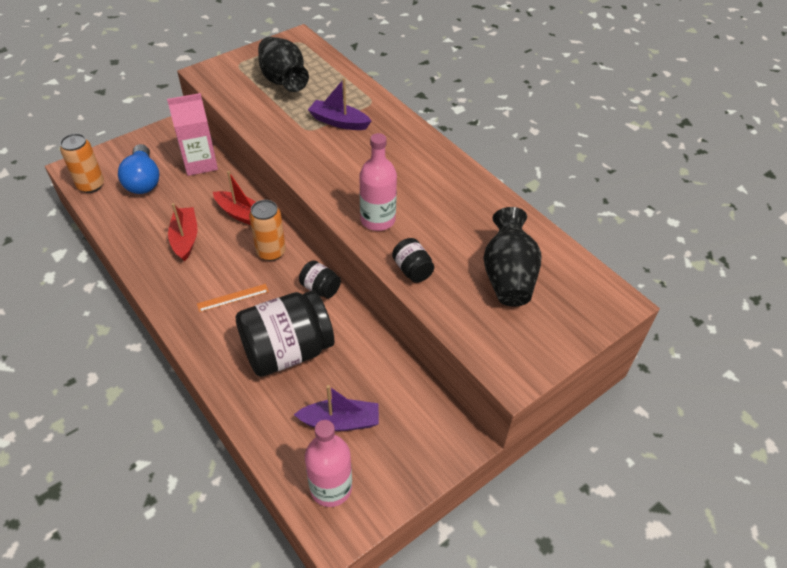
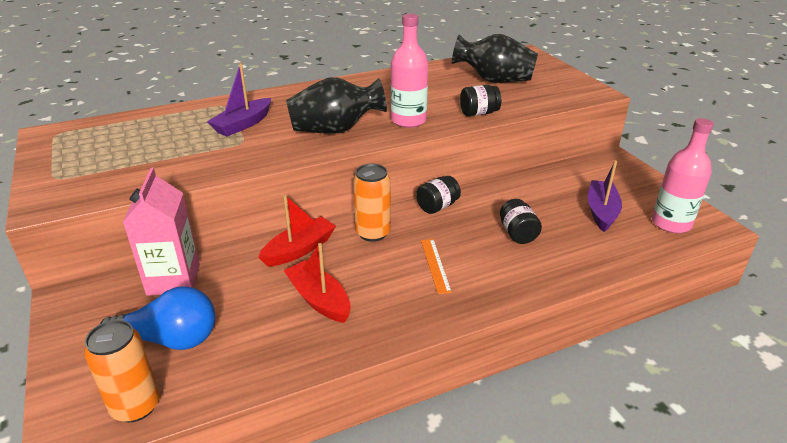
camera: 75 degrees left, 15 degrees down
red boat [168,203,197,262] -> red boat turned 45 degrees clockwise [283,243,351,323]
black jar [236,290,334,377] -> black jar [500,199,542,244], size x0.45
black vase [258,37,309,92] -> black vase moved to [286,77,387,134]

